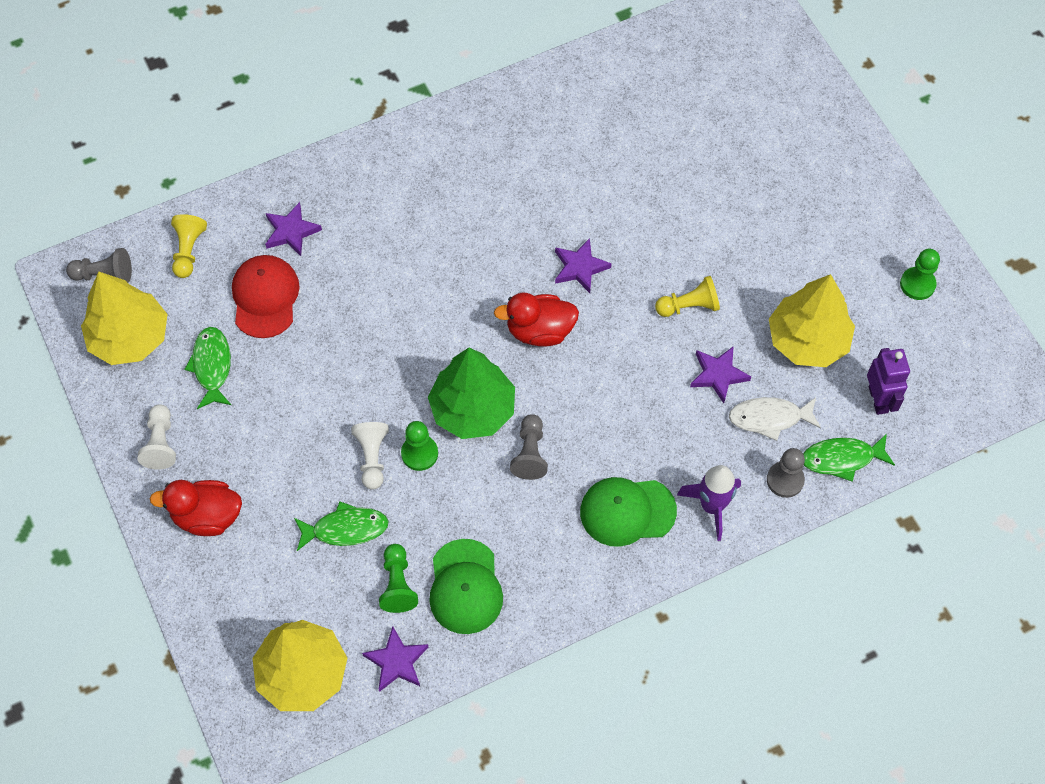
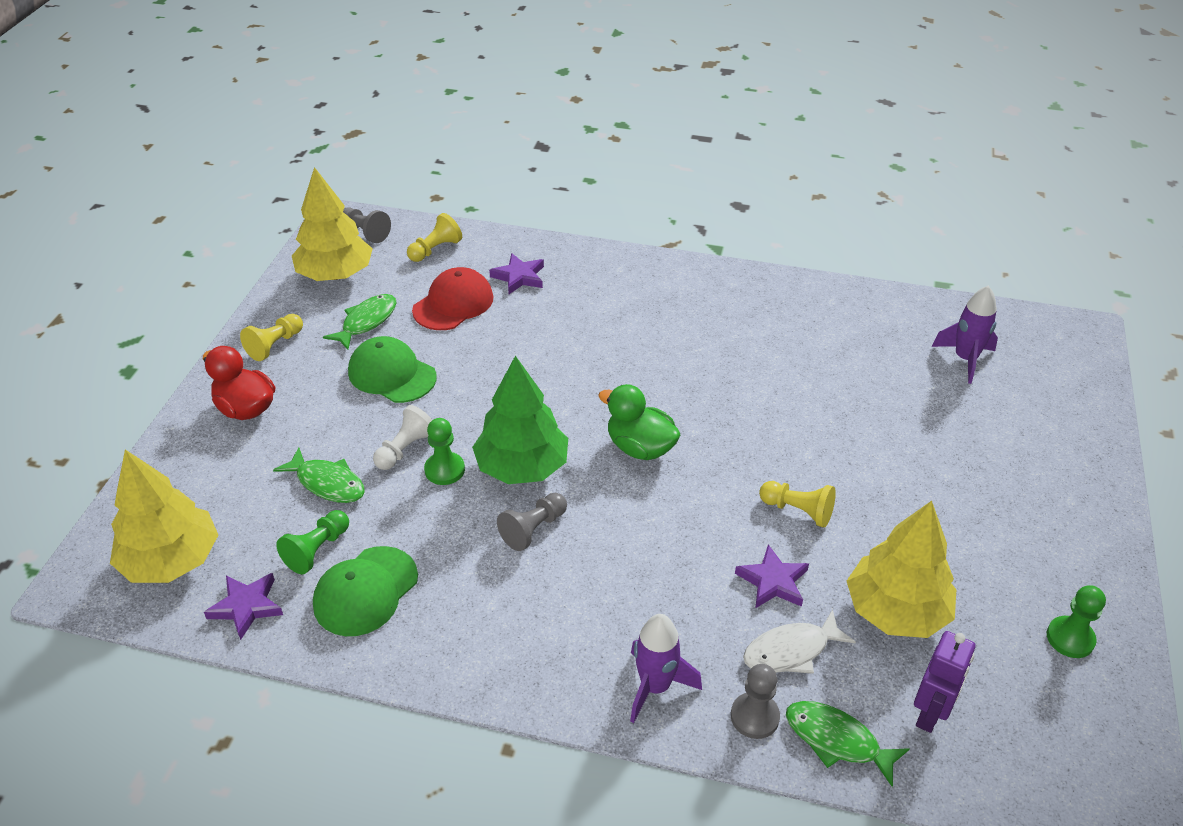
camera: 40 degrees right, 20 degrees down
white pawn [137,405,176,470] -> yellow pawn [240,314,303,361]
red duck [494,292,579,347] -> green duck [598,384,681,460]
purple star [555,238,612,293] -> none
green cap [580,477,677,547] -> green cap moved to [348,336,437,403]
white fish [729,397,821,441] -> white fish turned 60 degrees counterclockwise [743,609,856,674]
none -> purple rocket [932,286,998,384]

